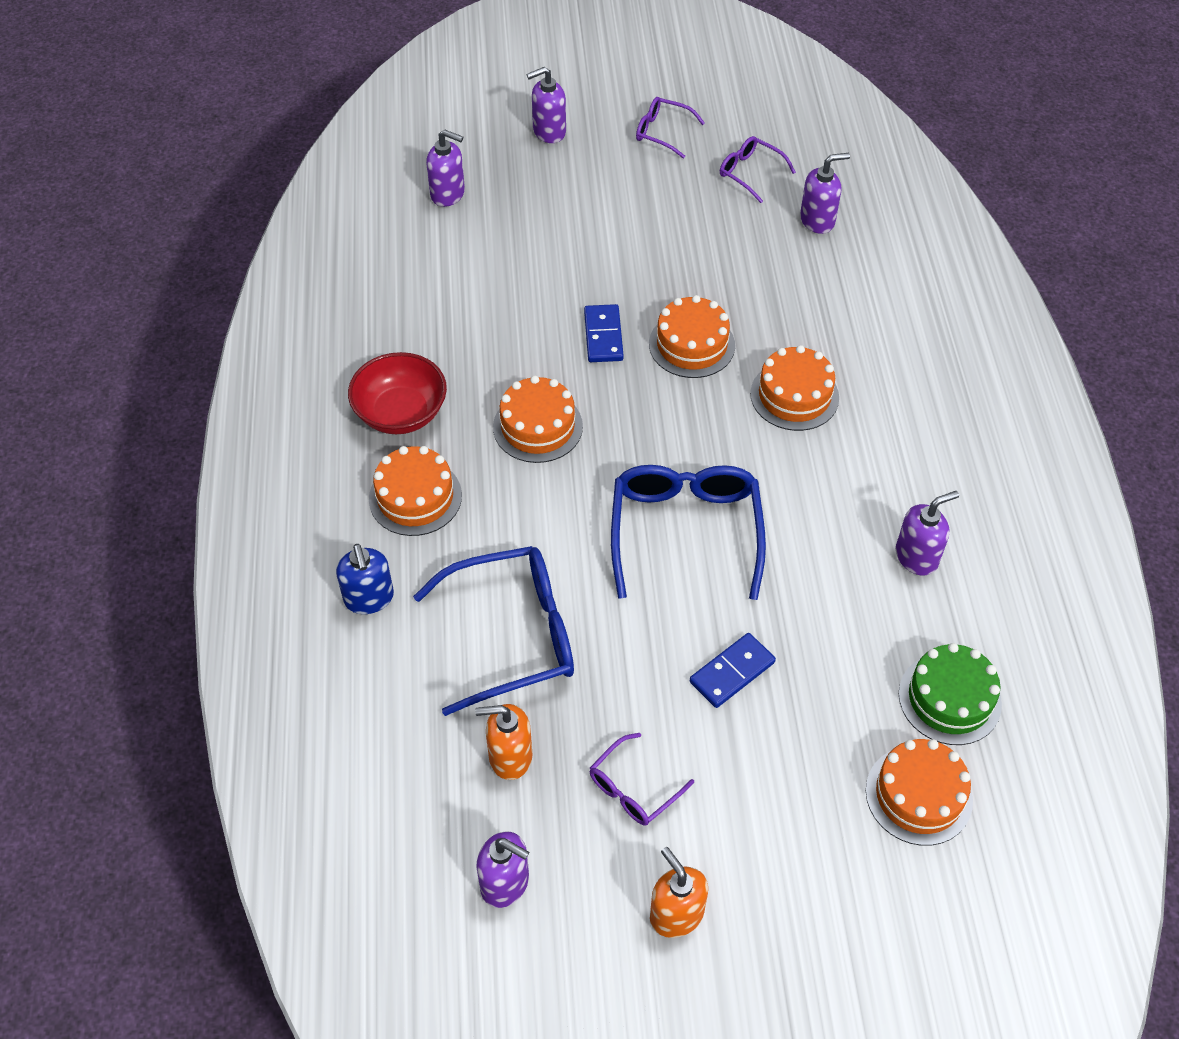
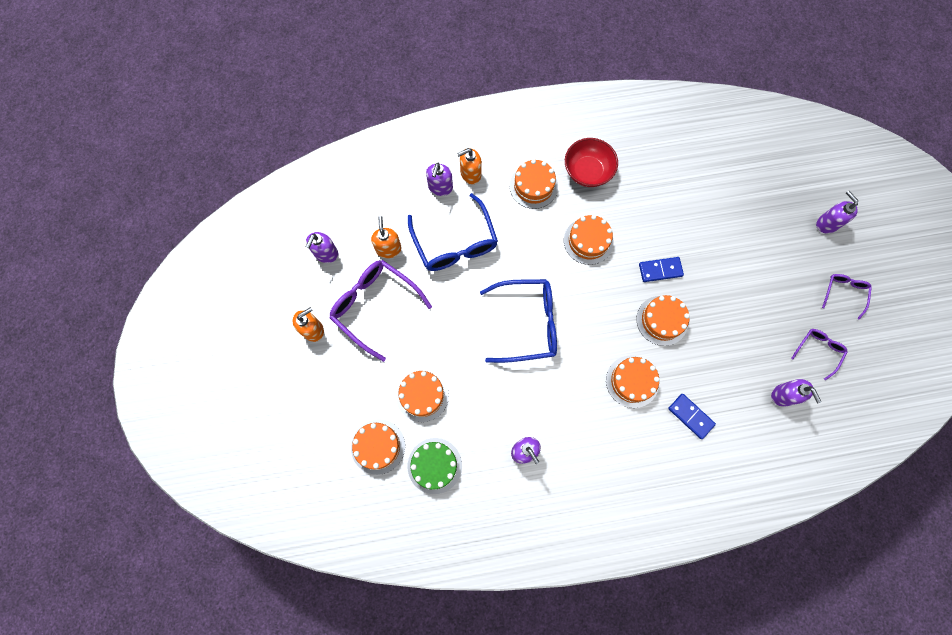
camera: 85 degrees right, 20 degrees up
blue soap dispenser [336,544,394,614] -> orange soap dispenser [457,148,482,184]
purple soap dispenser [426,129,465,207] -> purple soap dispenser moved to [426,163,453,196]
purple glasses [590,733,694,825] -> purple glasses [329,260,432,362], size x1.95
blue domino [690,633,776,708] -> blue domino moved to [668,394,716,439]
none -> orange cake [396,369,449,422]

